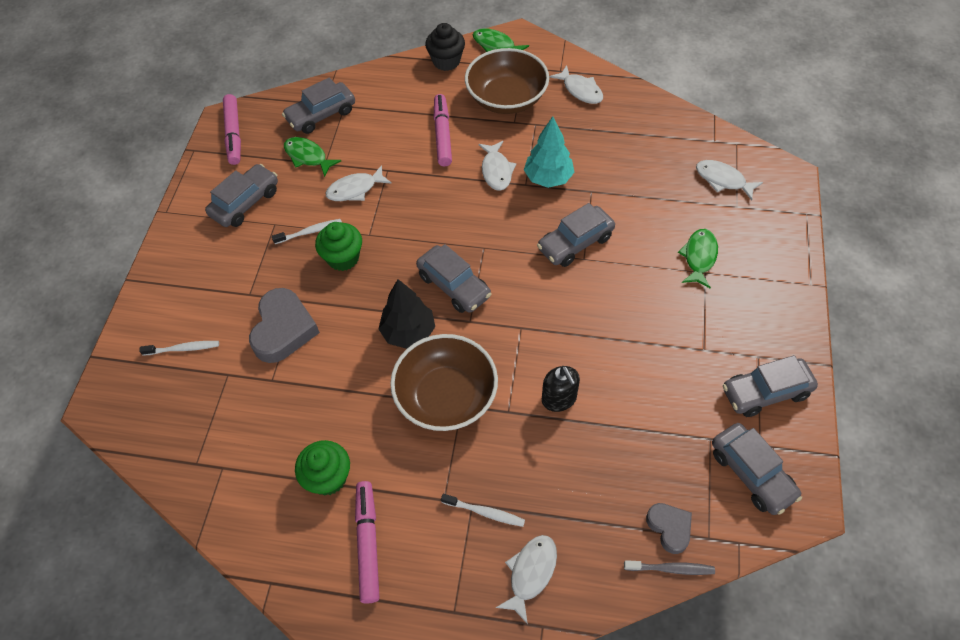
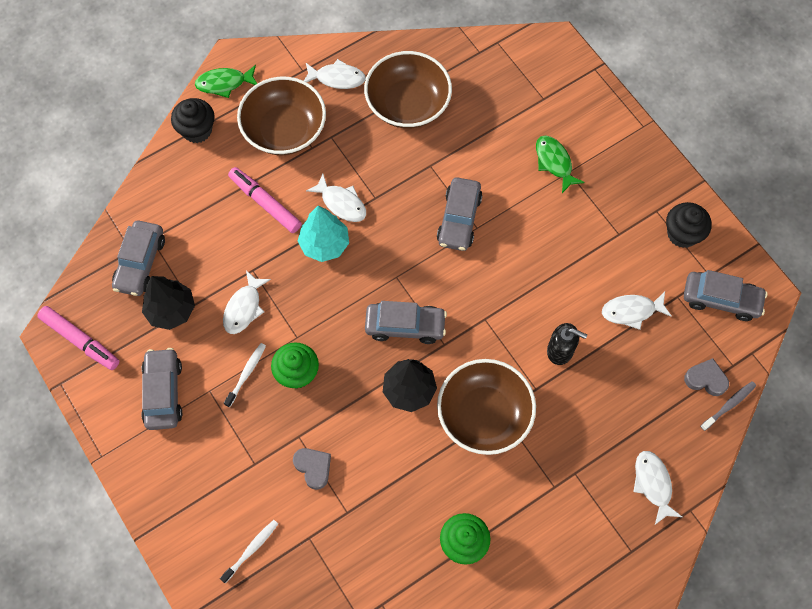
camera: 45 degrees left, 10 degrees up
grey heart [249,288,320,363] -> grey heart [293,448,331,490], size x0.57
green fish [284,137,341,177] -> black tree [142,276,195,330]
pink marker [355,481,380,604] -> none
white toothbrush [441,494,525,527] -> none
turquoise tree [524,116,575,188] -> turquoise tree moved to [298,206,349,262]
white fish [696,160,763,200] -> white fish moved to [602,292,672,330]
grey car [723,355,818,417] -> black cupcake [666,202,712,248]
none -> brown bowl [364,51,452,128]

